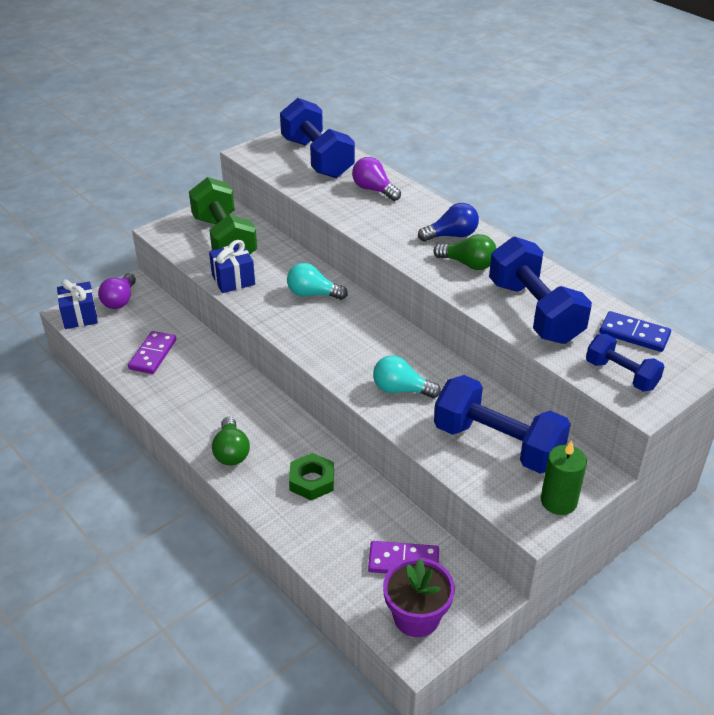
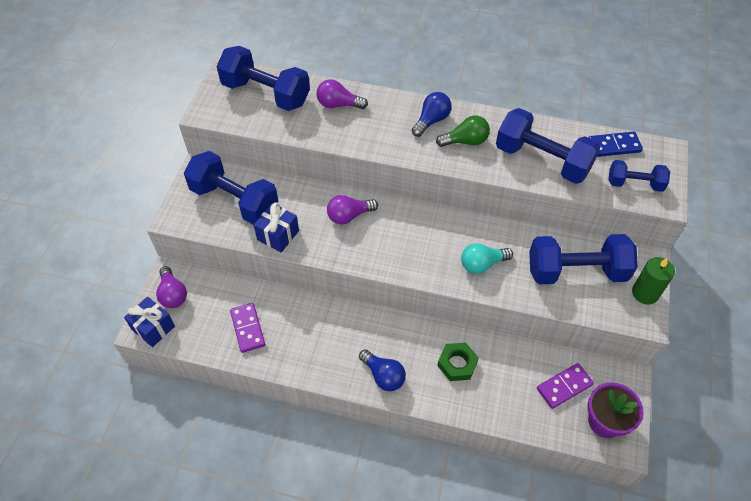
camera: 35 degrees left, 15 degrees up
green dumbbell [189,177,257,255] -> blue dumbbell [184,151,278,225]
green light bulb [212,417,250,465] -> blue light bulb [359,349,406,391]
turquoise light bulb [287,263,348,300] -> purple light bulb [327,195,378,225]

